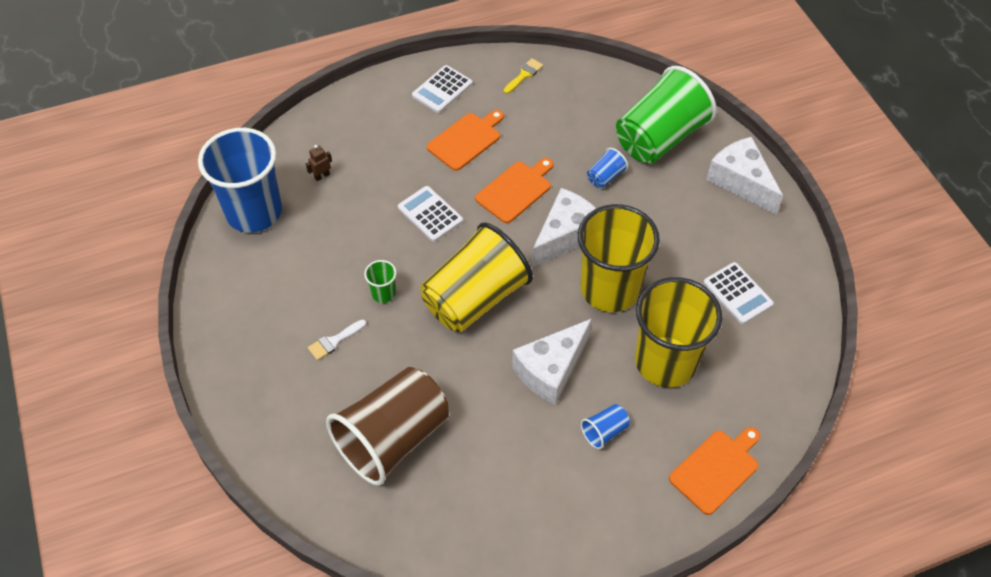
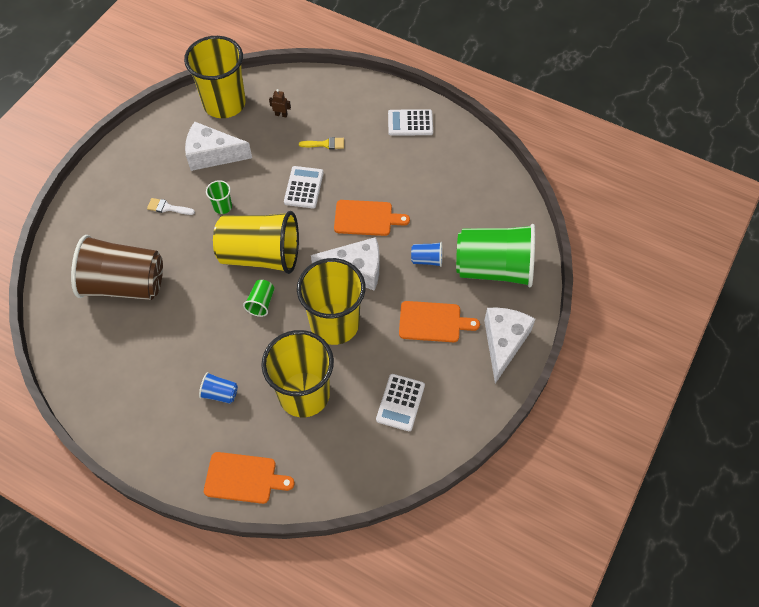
camera: 50 degrees right, 5 degrees up
blue cup [198,128,282,233] -> yellow cup [184,36,246,118]
orange cutting board [427,110,504,171] -> orange cutting board moved to [399,301,480,342]
yellow brush [504,58,543,94] -> yellow brush moved to [299,137,344,150]
white cheese [512,319,592,405] -> white cheese moved to [185,122,252,171]
none -> green cup [243,280,274,317]

